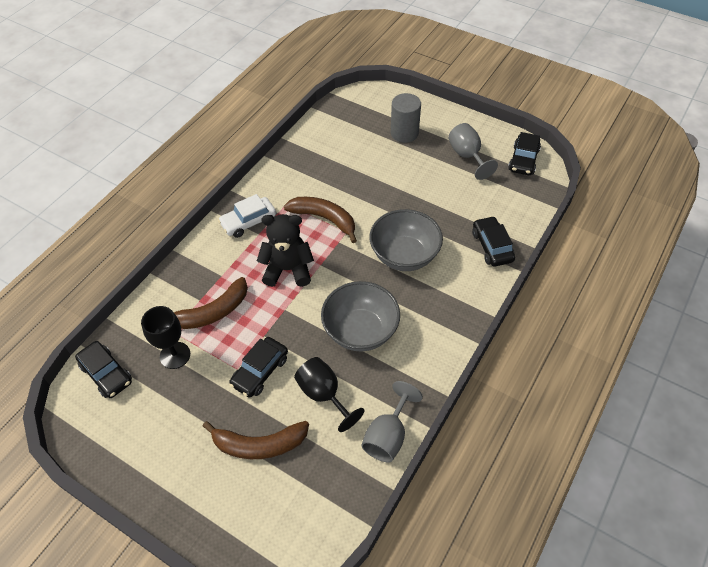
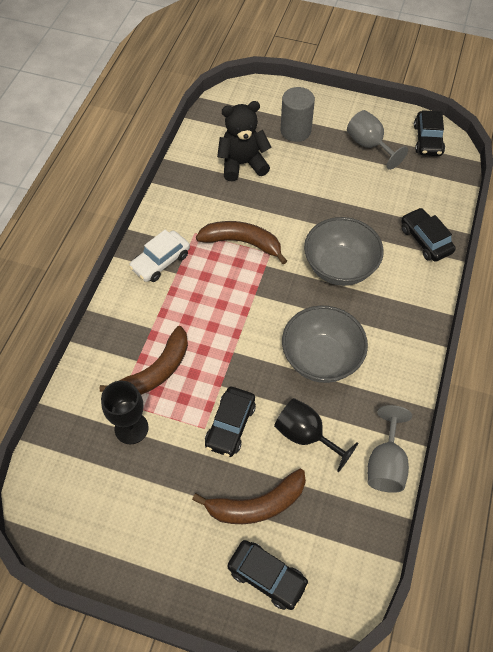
camera: 15 degrees left, 5 degrees up
black car [75,341,132,398] -> black car moved to [227,540,309,610]
black teddy bear [257,214,314,287] -> black teddy bear moved to [217,101,271,181]

